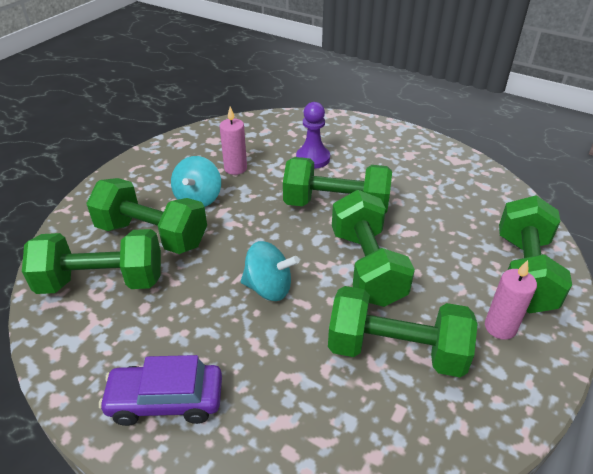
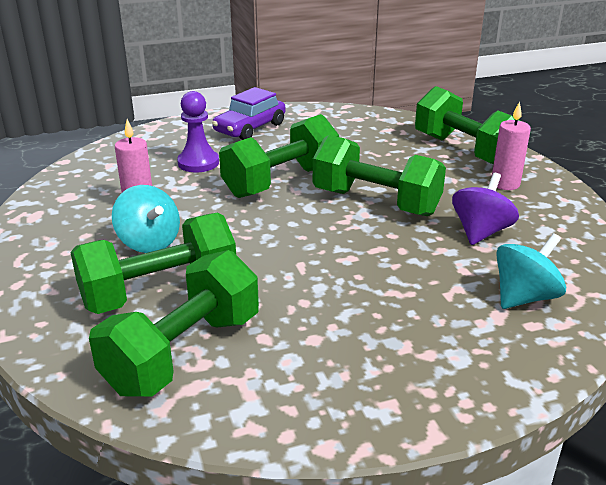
camera: 50 degrees left, 10 degrees down
purple car [99,355,222,426] -> purple car moved to [212,87,285,140]
turquoise spinning top [241,241,299,301] -> turquoise spinning top moved to [496,233,566,309]
green dumbbell [328,286,478,377] -> purple spinning top [452,173,519,245]

